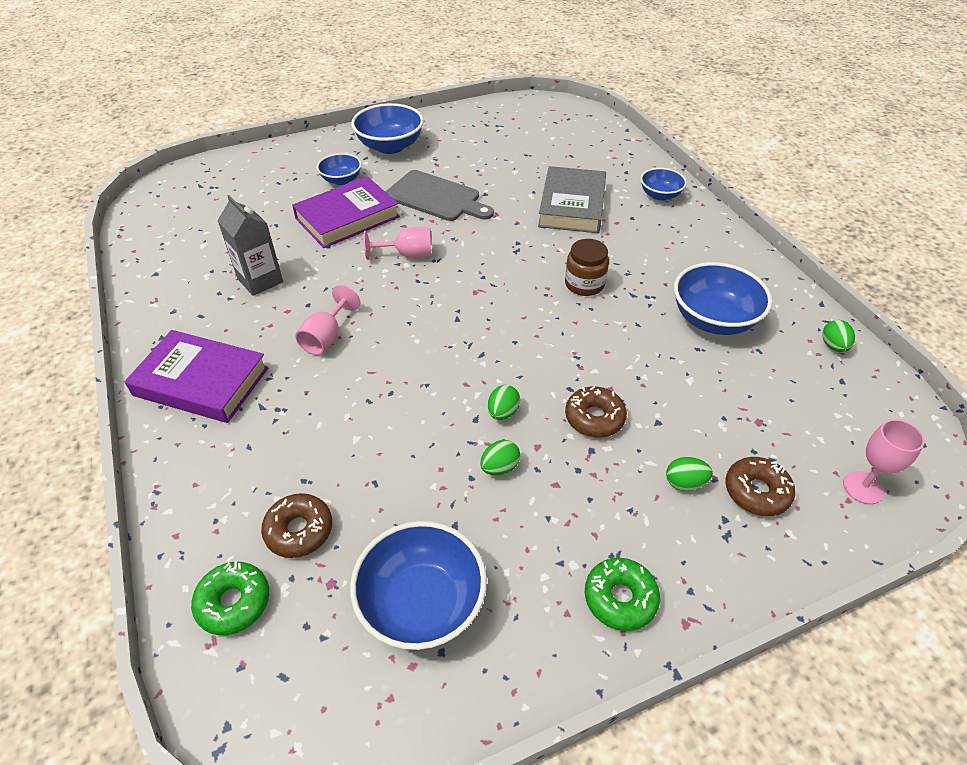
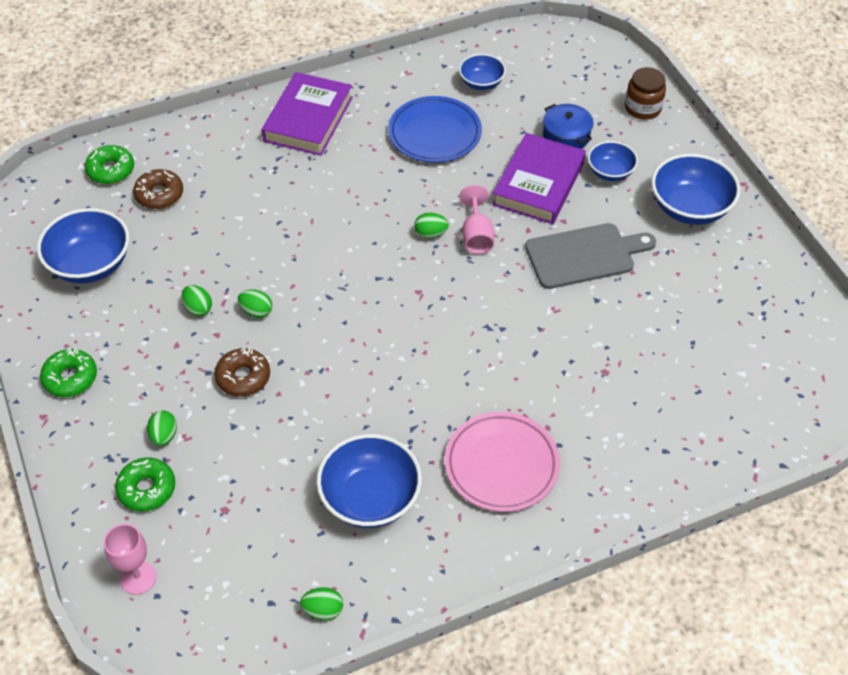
camera: 90 degrees right, 5 degrees up
grey carton [217,195,283,296] -> blue plate [388,96,482,163]
purple book [292,176,400,248] -> purple book turned 60 degrees clockwise [492,133,586,224]
pink goblet [295,285,360,355] -> none
grey cutting board [386,170,494,221] -> grey cutting board turned 135 degrees counterclockwise [525,223,656,289]
grey book [538,166,606,233] -> none
brown jar [565,239,609,296] -> brown jar moved to [625,67,666,120]
blue bowl [640,168,687,201] -> blue bowl moved to [459,54,506,90]
brown donut [726,457,795,516] -> green donut [115,457,175,511]
none -> green egg [414,213,449,238]
none -> pink plate [445,412,560,512]
none -> blue pot [543,104,593,149]

